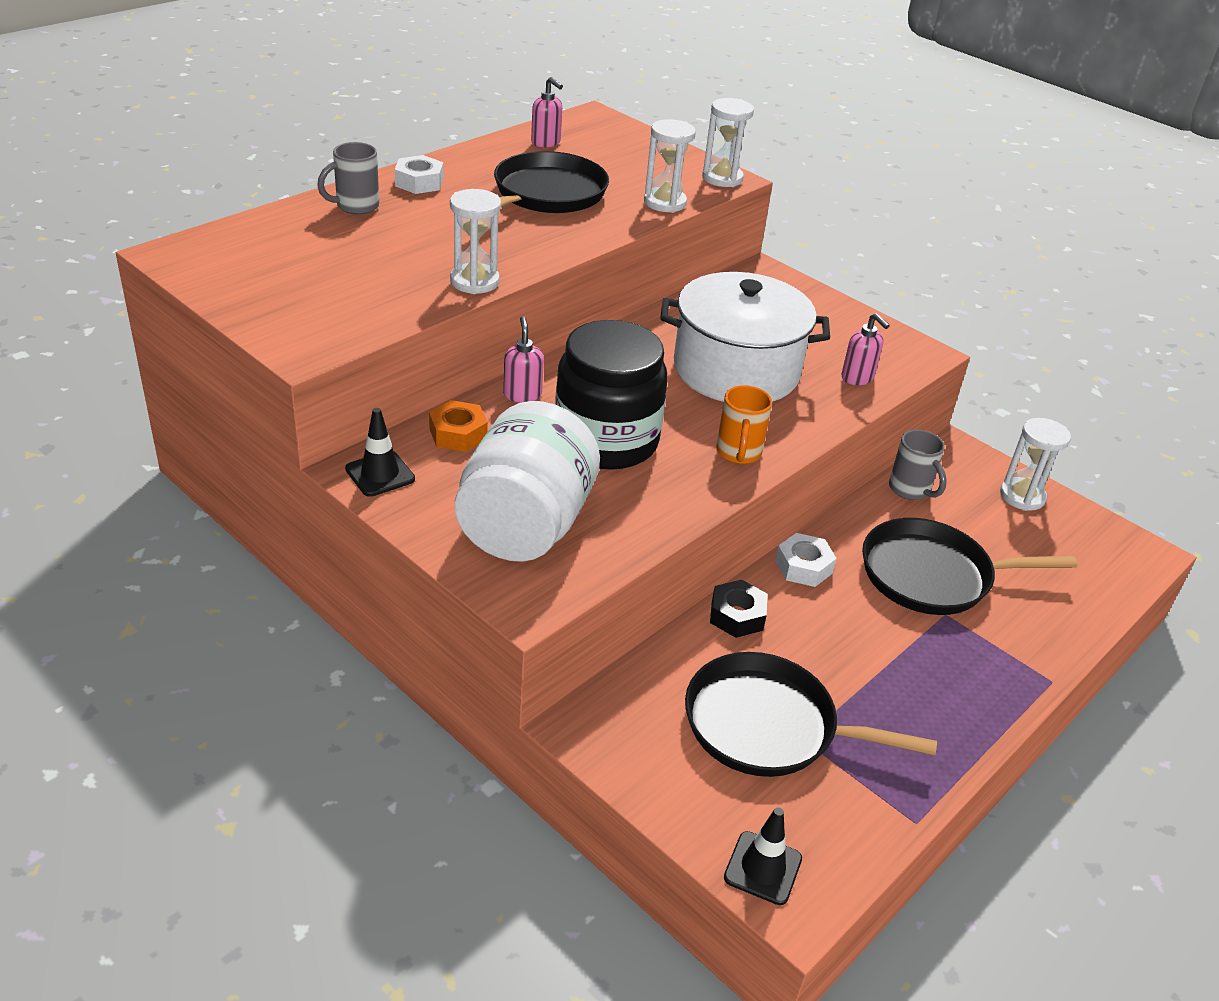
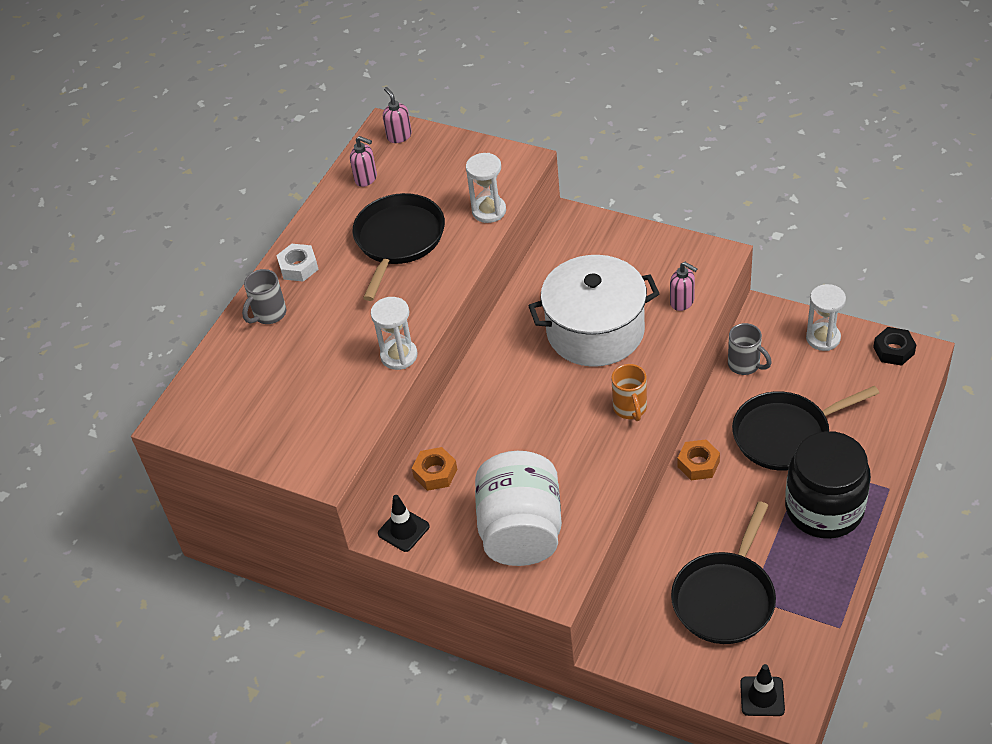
camera: 10 degrees left, 10 degrees up
pink soap dispenser [503,316,544,403] -> pink soap dispenser moved to [383,87,412,143]
black jar [555,320,668,470] -> black jar moved to [785,431,871,539]
black pan [685,652,937,777] -> black pan turned 60 degrees counterclockwise [671,501,776,644]
white hourglass [702,98,754,187] -> none
black nut [710,580,767,638] -> black nut moved to [873,327,916,366]
white nut [775,533,837,587] -> orange nut [677,439,720,480]

